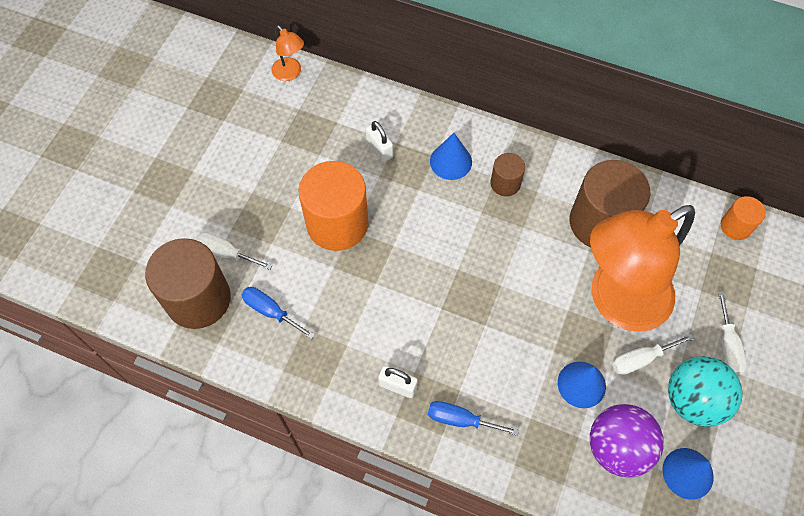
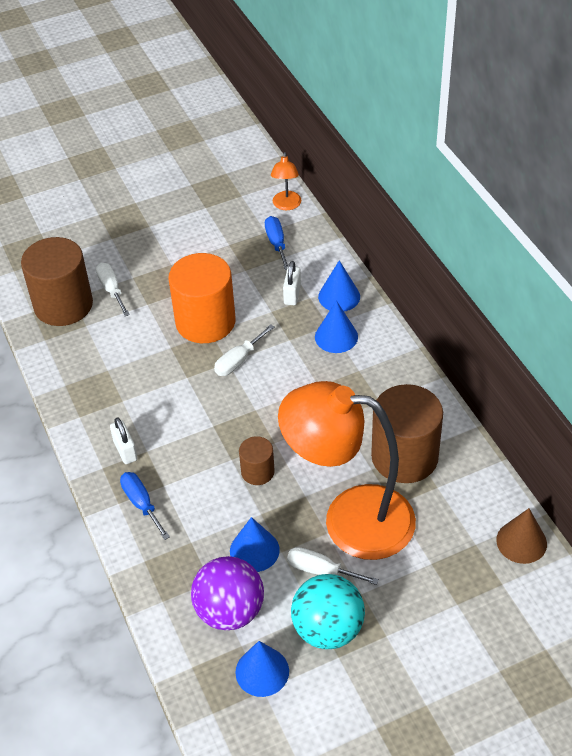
camera: 45 degrees right, 15 degrees down
blue screwdriver [241,287,315,339] -> blue screwdriver moved to [265,216,289,270]
brown cylinder [490,153,525,196] -> brown cylinder moved to [239,436,275,485]
white screwdriver [718,291,747,375] -> white screwdriver moved to [214,324,274,376]
orange cylinder [721,196,766,240] -> brown cone [496,508,547,564]
none -> blue cone [318,260,360,312]

